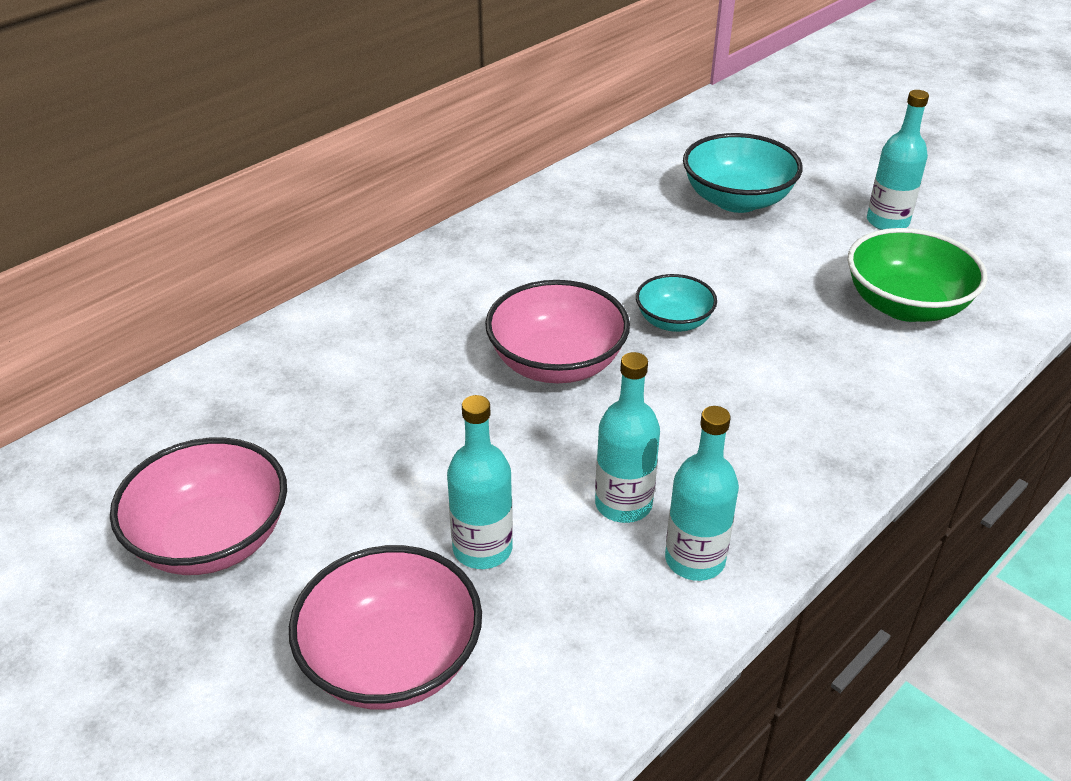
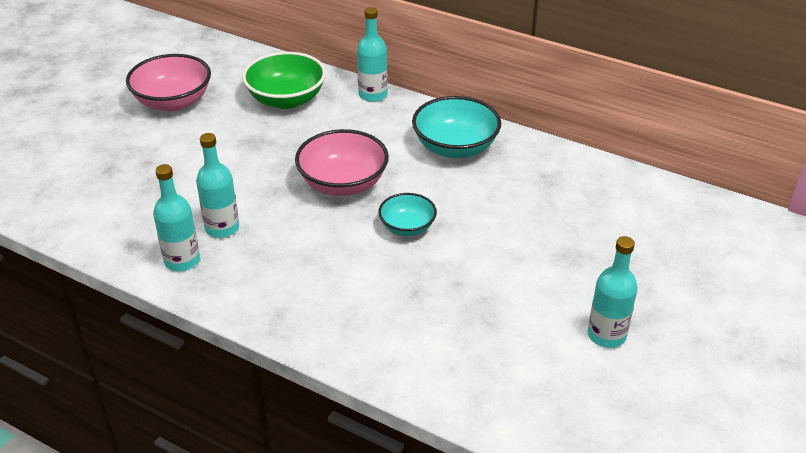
camera: 75 degrees right, 0 degrees up
pink bowl [289,545,482,710] -> none
turquoise bottle [447,395,513,569] -> turquoise bottle moved to [357,7,388,102]
turquoise bowl [683,133,803,213] -> turquoise bowl moved to [412,96,501,158]
green bowl [847,228,987,322] -> green bowl moved to [242,52,326,109]

